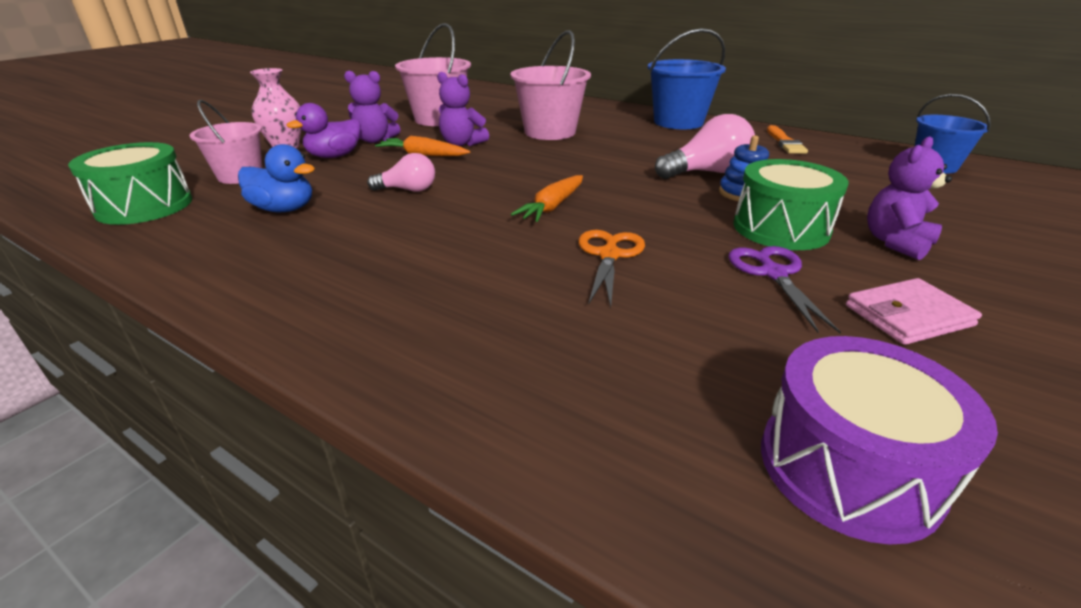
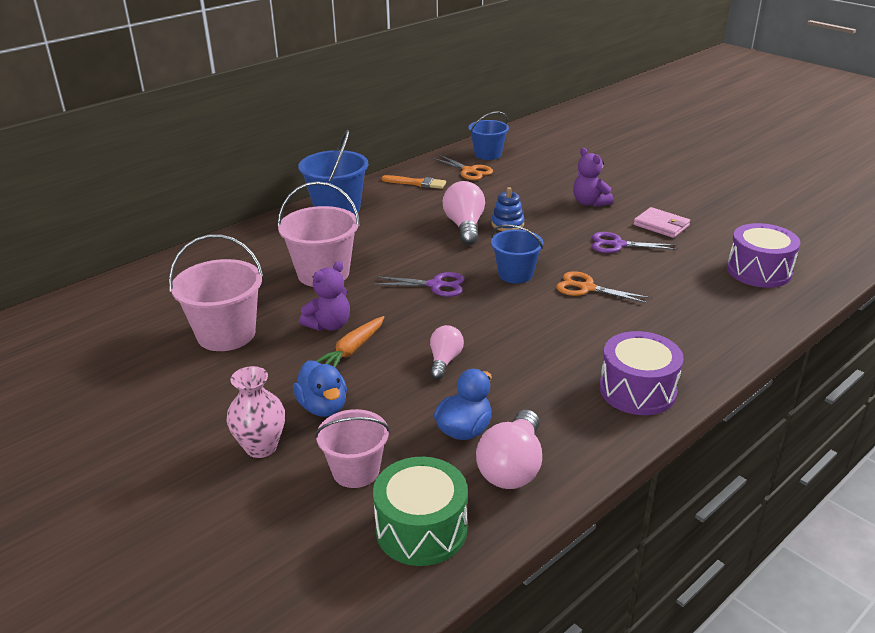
camera: 75 degrees left, 0 degrees up
purple duck [287,103,361,158] -> blue duck [293,360,347,417]
purple teddy bear [344,71,401,143] -> none
orange carrot [511,175,583,222] -> none
green drum [733,159,849,250] -> none
pink wallet [846,278,982,345] -> pink wallet turned 45 degrees counterclockwise [634,207,690,238]
none -> purple scissors [374,272,465,297]
none -> orange scissors [432,154,493,180]
none -> pink light bulb [476,410,542,489]
none -> blue bucket [491,224,543,284]
none -> purple drum [600,331,684,415]

